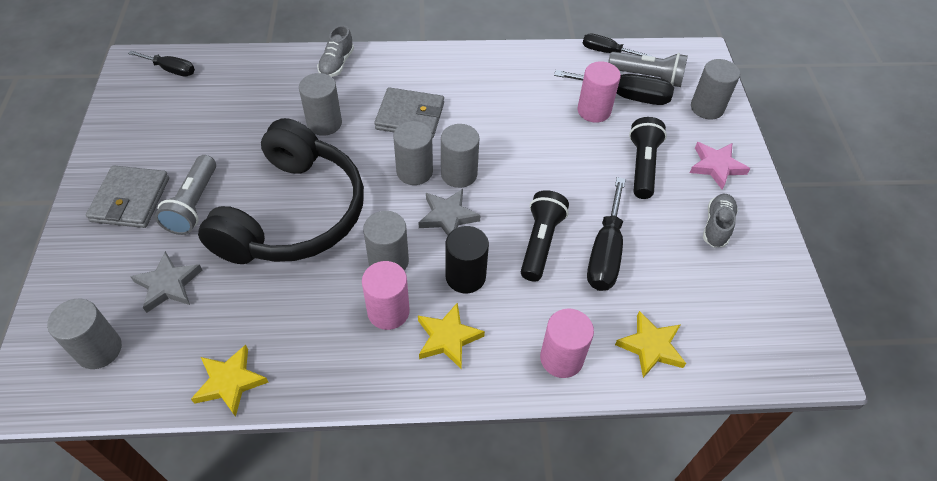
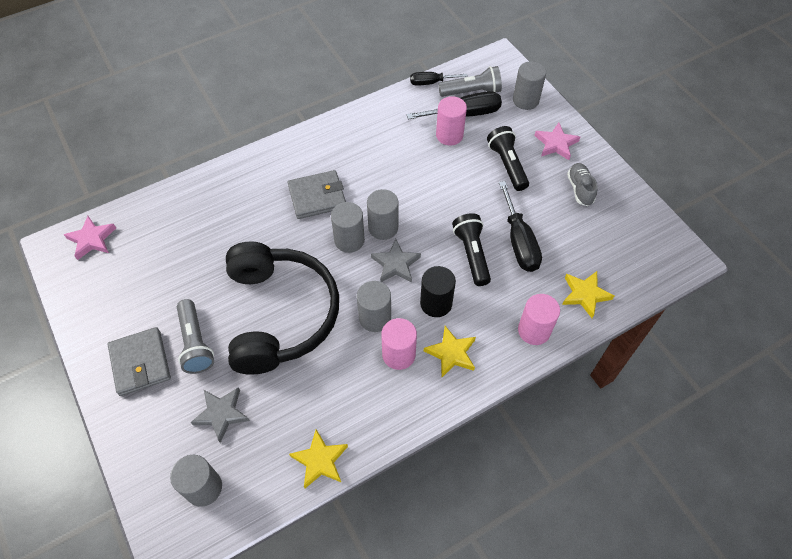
camera: 25 degrees left, 5 degrees up
black screwdriver [128,51,195,76] -> pink star [64,216,116,260]
grey cylinder [299,73,342,136] -> none
grey shoe [317,25,354,77] -> none

